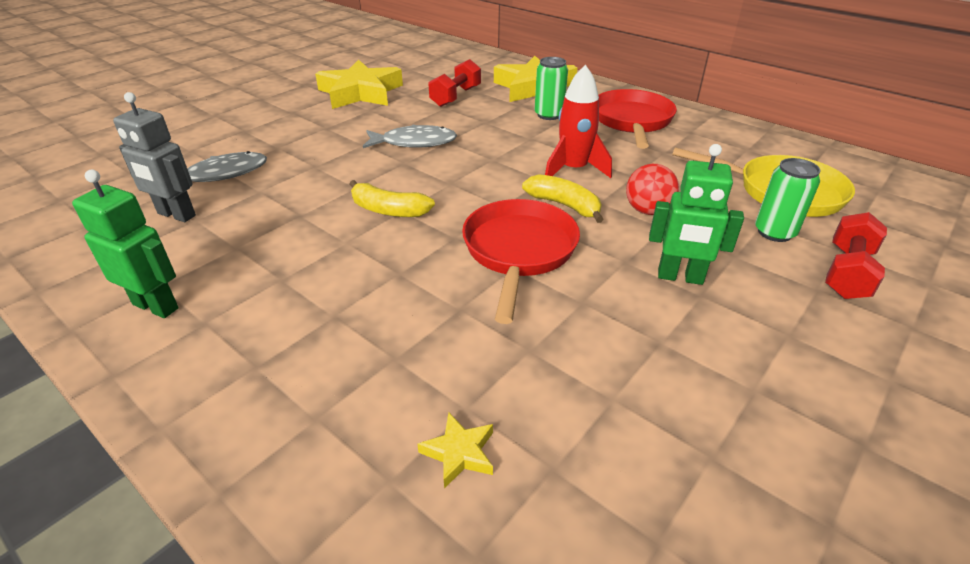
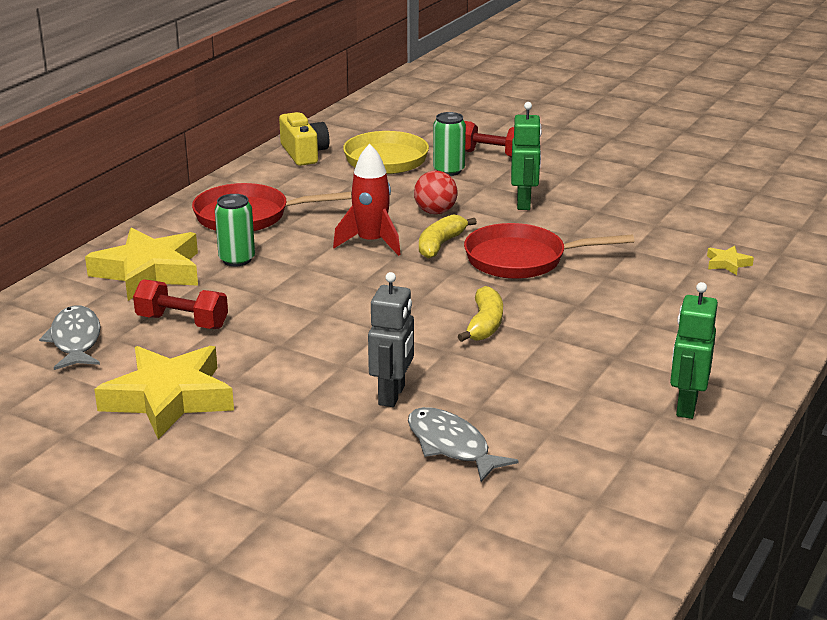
camera: 100 degrees left, 10 degrees down
grey robot [113,92,196,222] -> grey robot moved to [368,272,414,407]
grey fish [363,125,457,148] -> grey fish moved to [39,305,100,370]
none -> yellow camera [279,112,329,166]

